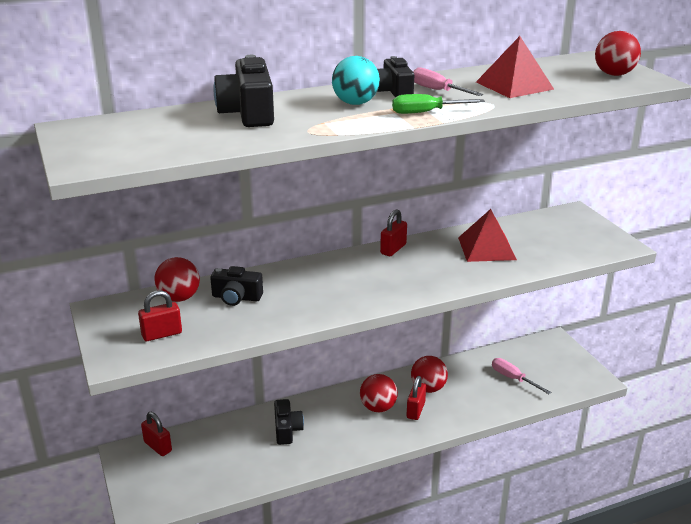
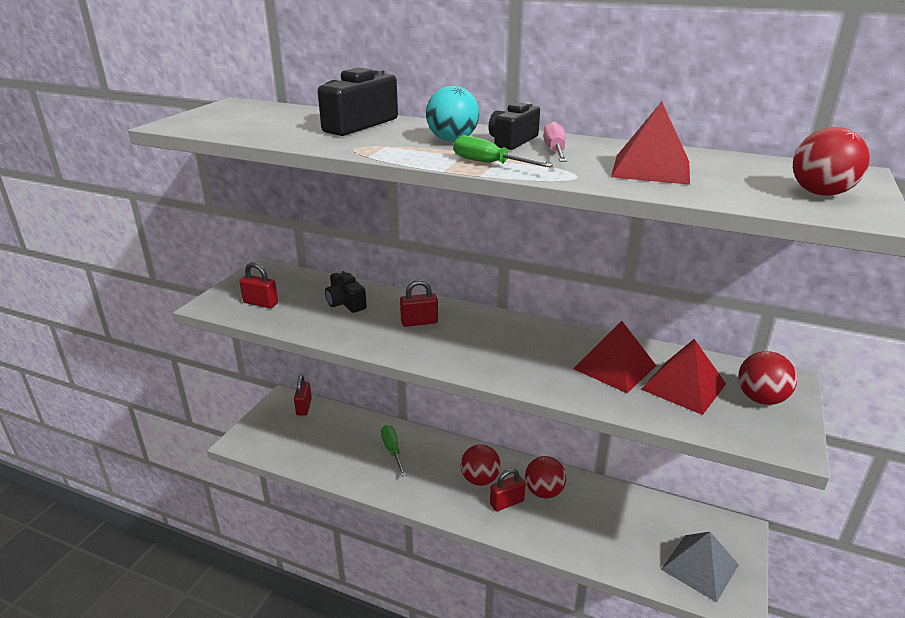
camera: 45 degrees right, 0 degrees up
red ball [154,257,200,302] -> red ball moved to [738,351,797,405]
black camera [274,399,304,445] -> green screwdriver [381,425,406,477]
red padlock [380,209,407,256] -> red padlock moved to [400,280,438,327]
pink screwdriver [492,358,551,394] -> none
none -> red pyramid [641,339,726,415]
none -> grey pyramid [661,532,739,602]

